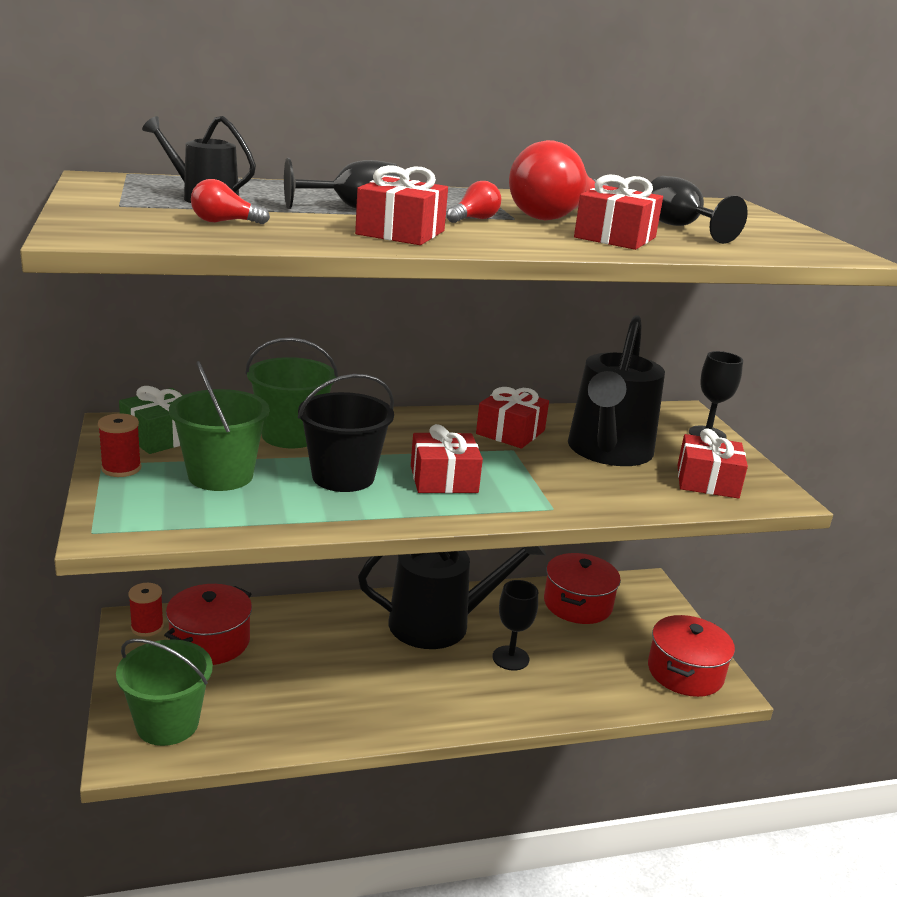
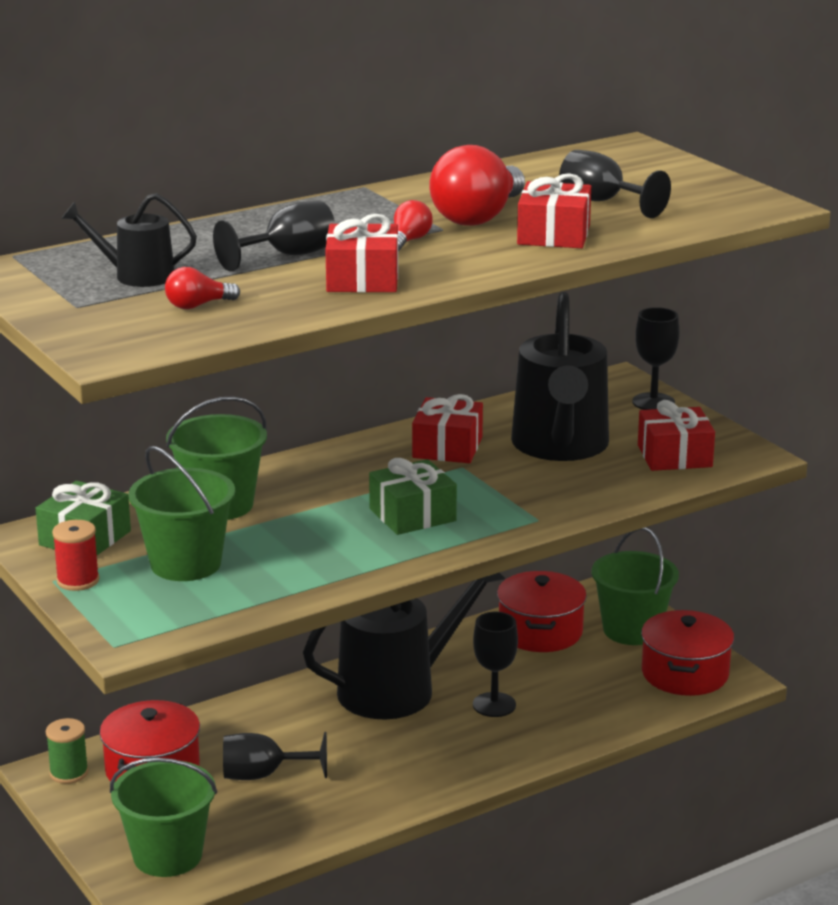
camera: 15 degrees left, 0 degrees up
red spool [129,583,164,637] -> green spool [46,718,88,784]
black bucket [298,374,394,492] -> none
red gift [411,424,483,493] -> green gift [369,458,457,535]
none -> black goblet [223,732,327,780]
none -> green bucket [592,527,679,645]

